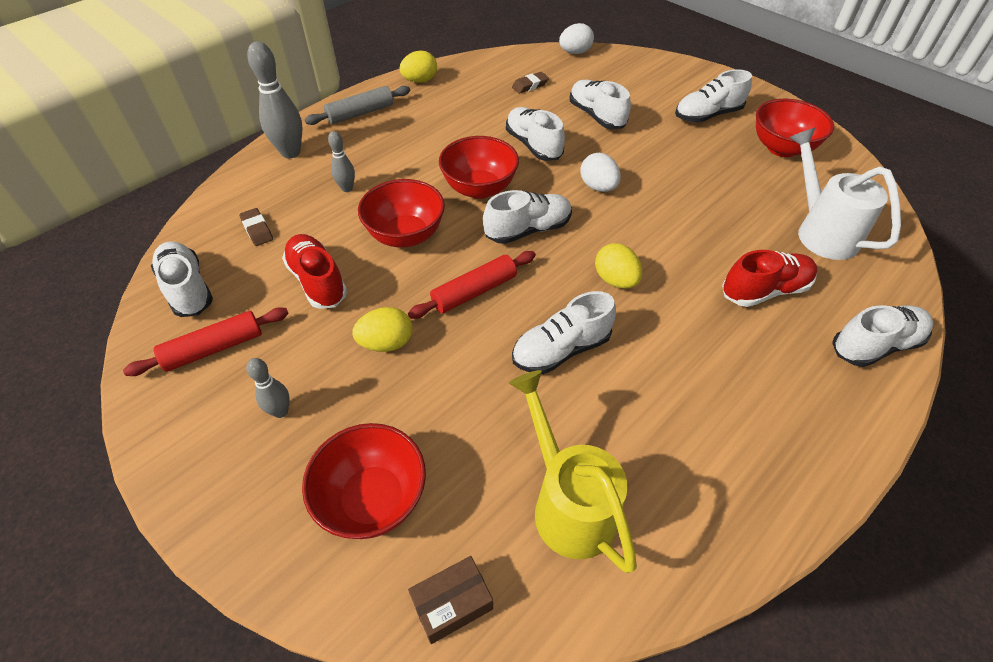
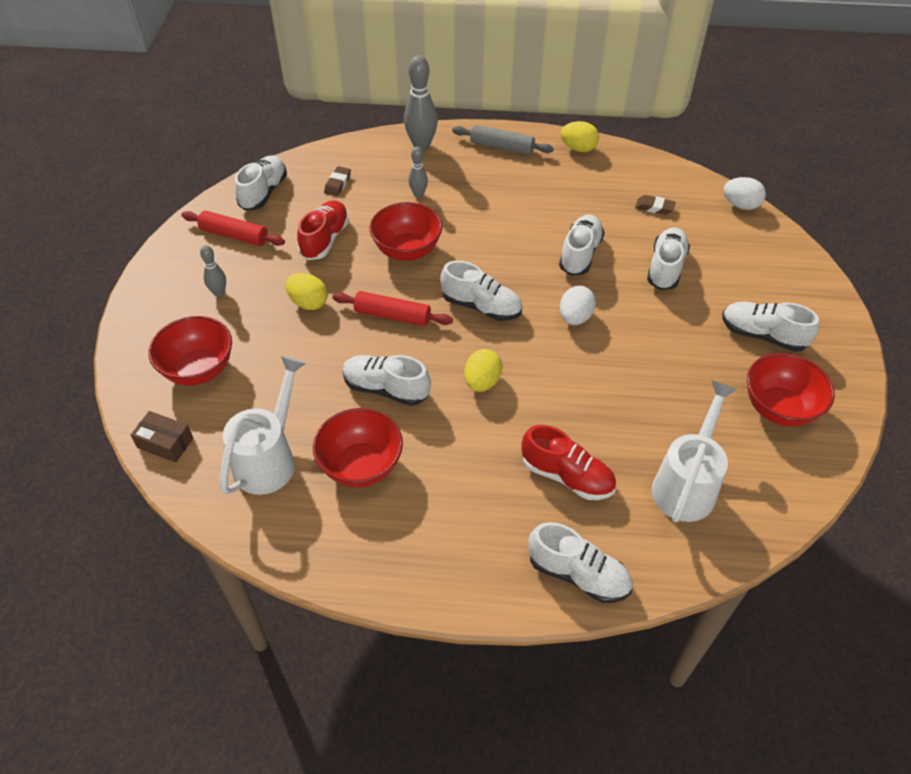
camera: 50 degrees right, 0 degrees up
red bowl [439,136,519,199] -> red bowl moved to [313,408,403,488]
yellow watering can [509,370,637,573] -> white watering can [220,356,306,495]

